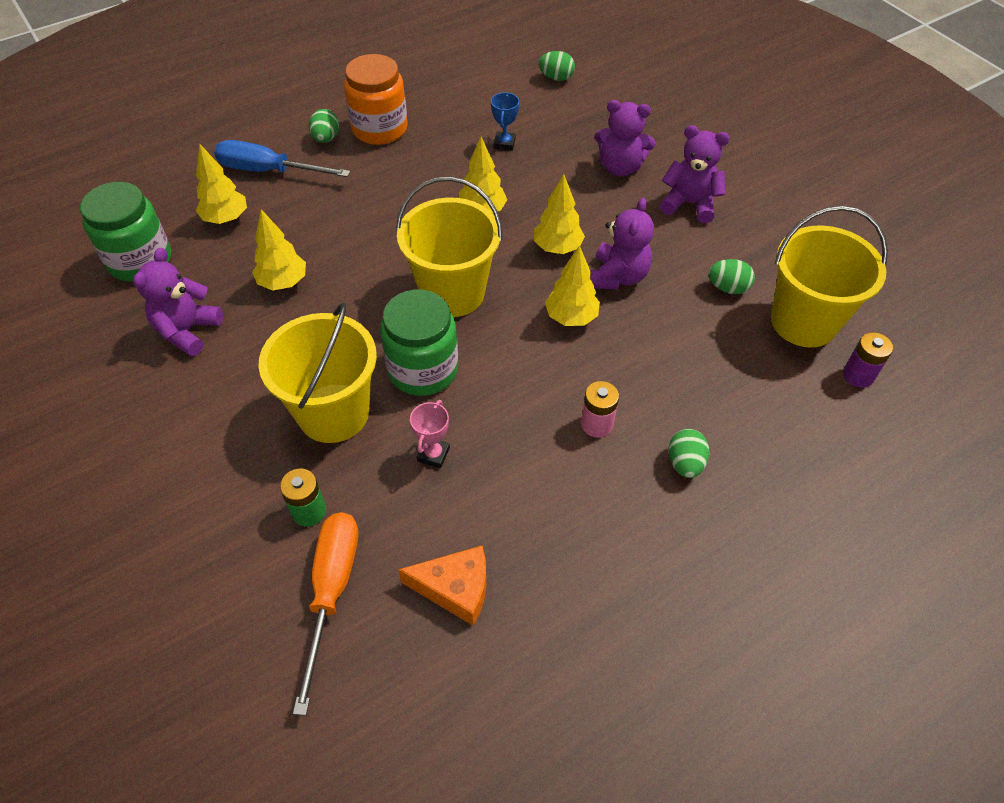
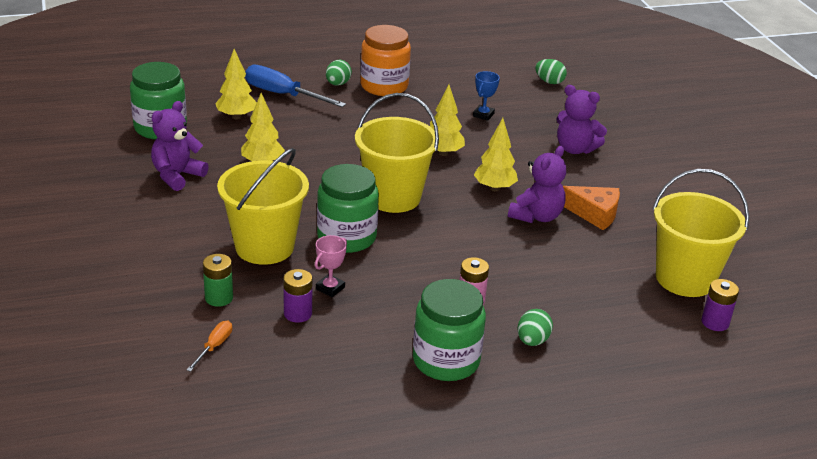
camera: 15 degrees right, 20 degrees down
orange screwdriver [293,512,358,716] -> orange screwdriver [187,321,232,372], size x0.49
orange cheese [398,546,486,626] -> orange cheese moved to [563,186,620,230]
yellow tree [545,245,600,326] -> none
purple teddy bear [660,125,730,223] -> none
green egg [708,259,755,294] -> none
none -> purple battery [283,269,312,323]
none -> green jar [413,279,486,381]

